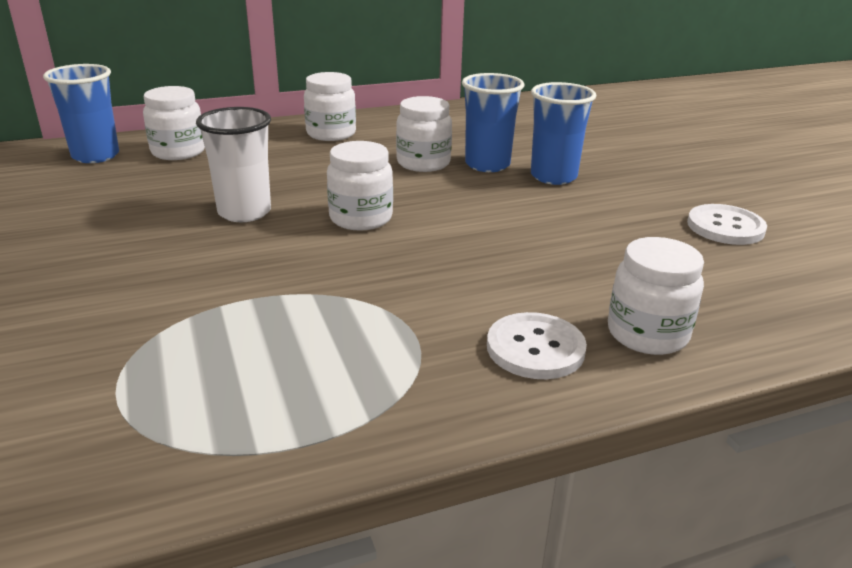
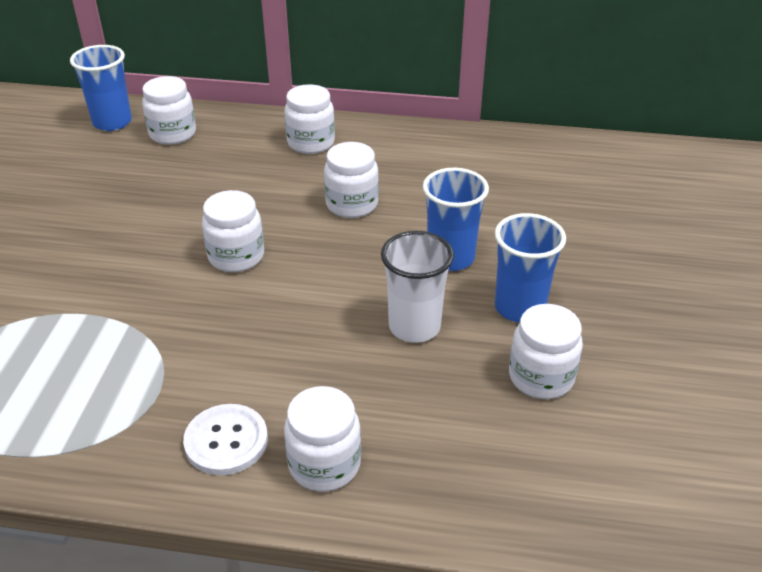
camera: 30 degrees right, 10 degrees up
white cup [196,107,271,222] -> white cup moved to [381,231,454,343]
blue cup [462,73,525,172] -> blue cup moved to [495,213,566,323]
white button [687,204,767,245] -> white jar [509,304,583,399]

